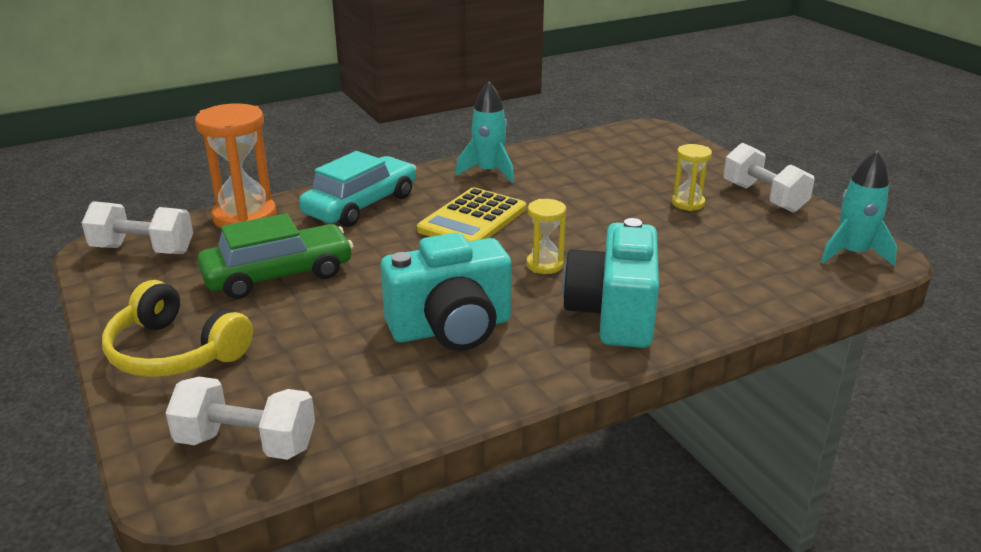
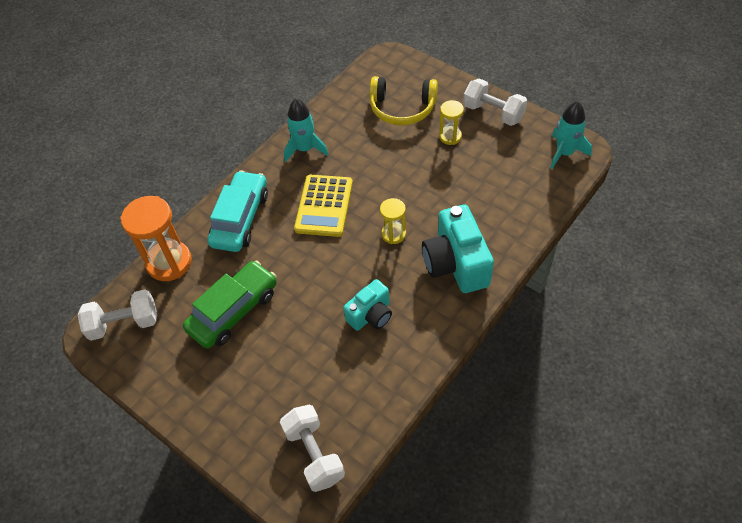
camera: 20 degrees left, 25 degrees up
yellow headphones [102,280,253,377] -> yellow headphones moved to [370,76,438,125]
white dumbbell [166,377,315,460] -> white dumbbell turned 75 degrees clockwise [280,405,345,492]
turquoise camera [381,233,512,351] -> turquoise camera [343,279,392,331], size x0.60

